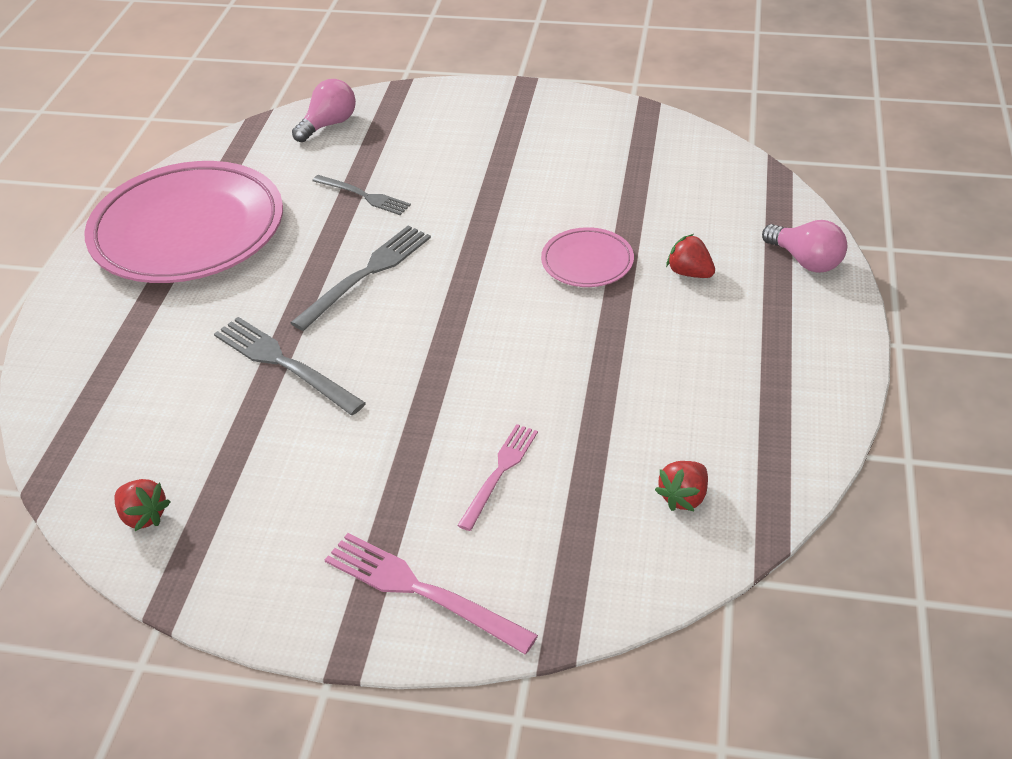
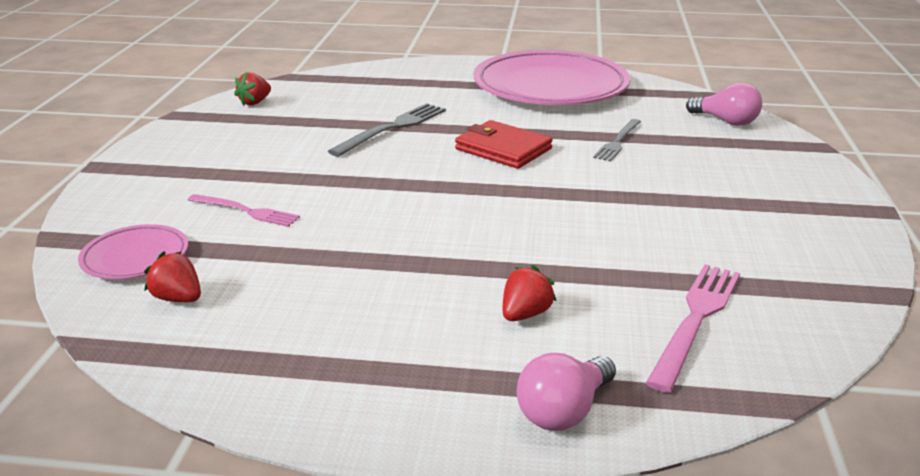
camera: 85 degrees right, 15 degrees down
grey fork [290,225,431,331] -> red wallet [455,120,552,169]
pink fork [325,533,538,654] -> pink fork moved to [646,264,740,393]
pink plate [541,227,634,287] -> pink plate moved to [78,224,188,280]

